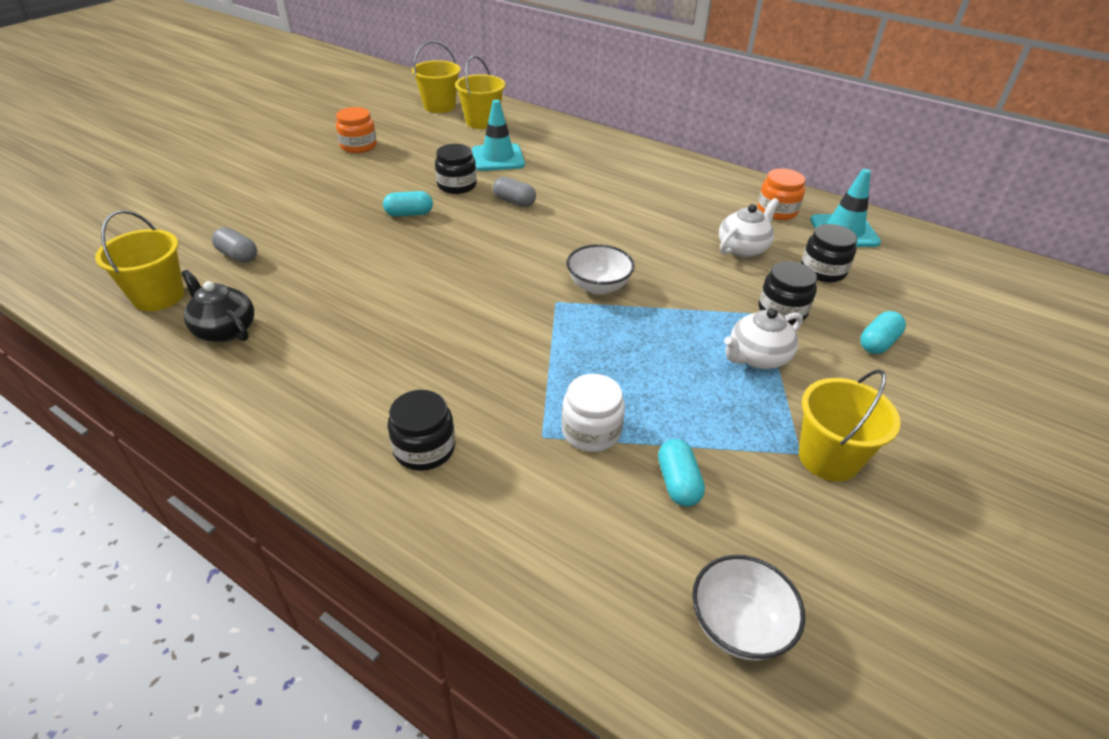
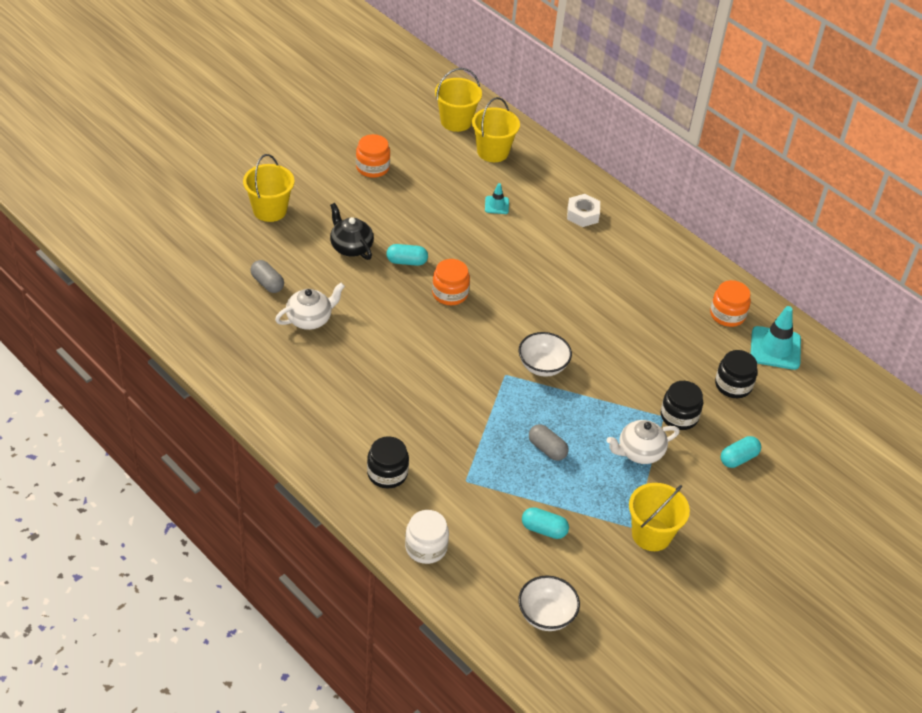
camera: 10 degrees right, 5 degrees up
yellow bucket [95,210,184,311] -> yellow bucket moved to [243,154,295,222]
black teapot [181,270,254,342] -> black teapot moved to [330,203,374,260]
black jar [435,144,477,194] -> none
turquoise traffic cone [472,100,525,171] -> turquoise traffic cone [485,183,509,214], size x0.52
grey capsule [493,177,536,207] -> grey capsule moved to [529,424,568,461]
white jar [562,374,625,452] -> white jar moved to [405,510,449,564]
turquoise capsule [658,439,705,507] -> turquoise capsule turned 75 degrees counterclockwise [522,507,569,539]
white teapot [719,198,779,258] -> white teapot moved to [275,283,345,330]
none -> orange jar [432,259,470,305]
none -> white nut [567,194,600,227]

